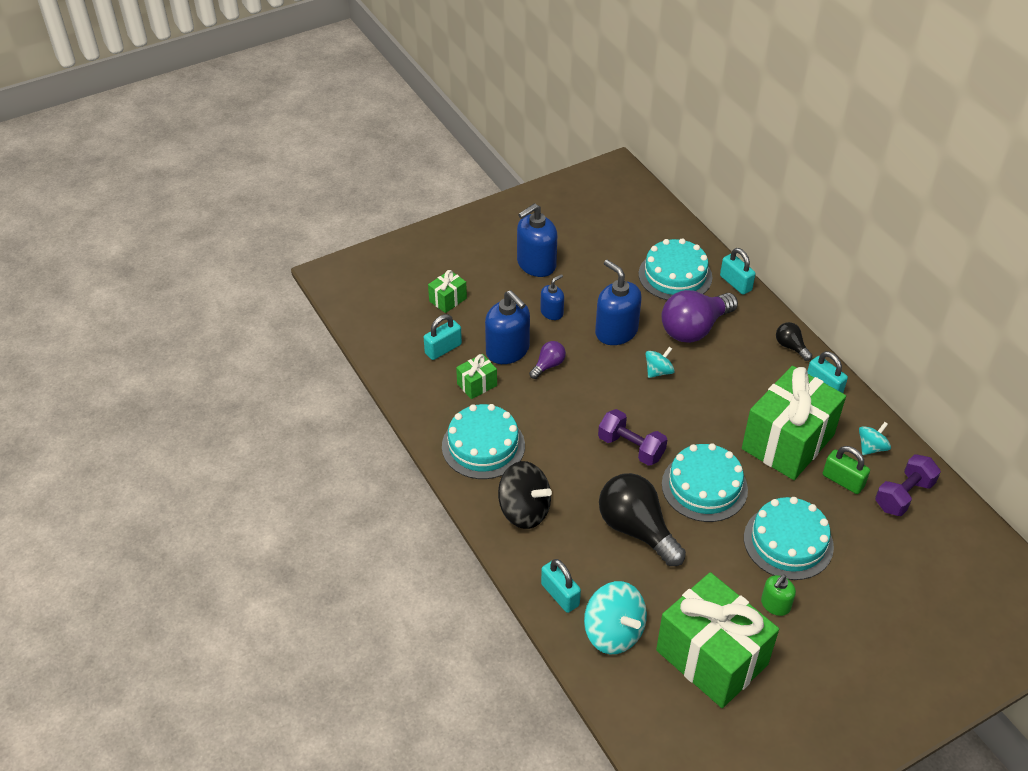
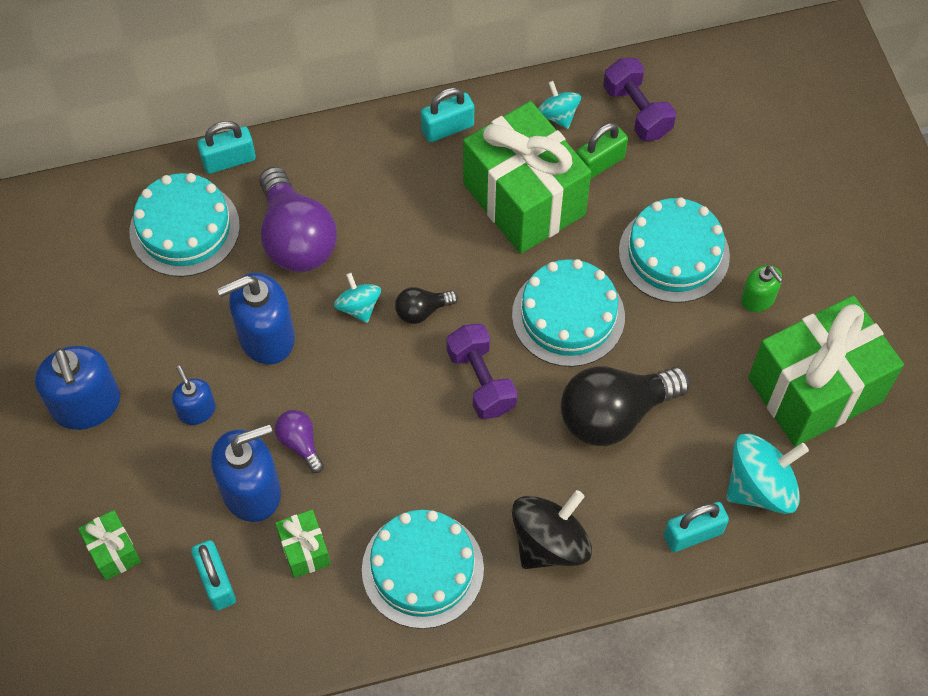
camera: 75 degrees left, 15 degrees up
purple dumbbell [598,409,667,466] -> purple dumbbell turned 75 degrees counterclockwise [446,324,517,419]
black light bulb [776,322,812,361] -> black light bulb moved to [395,287,458,324]

